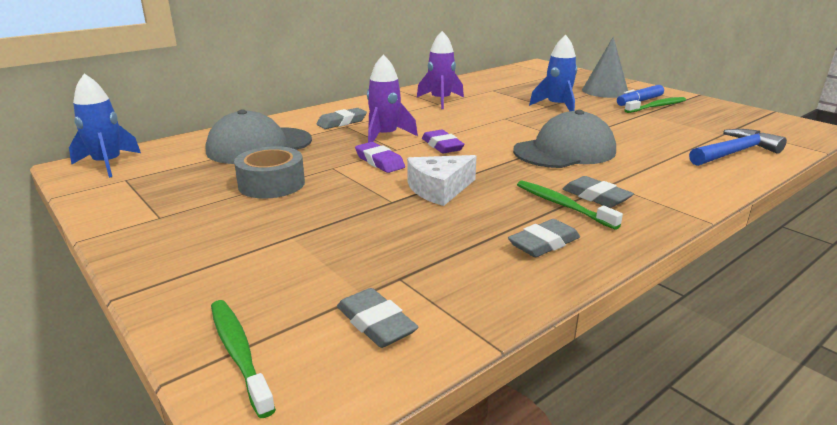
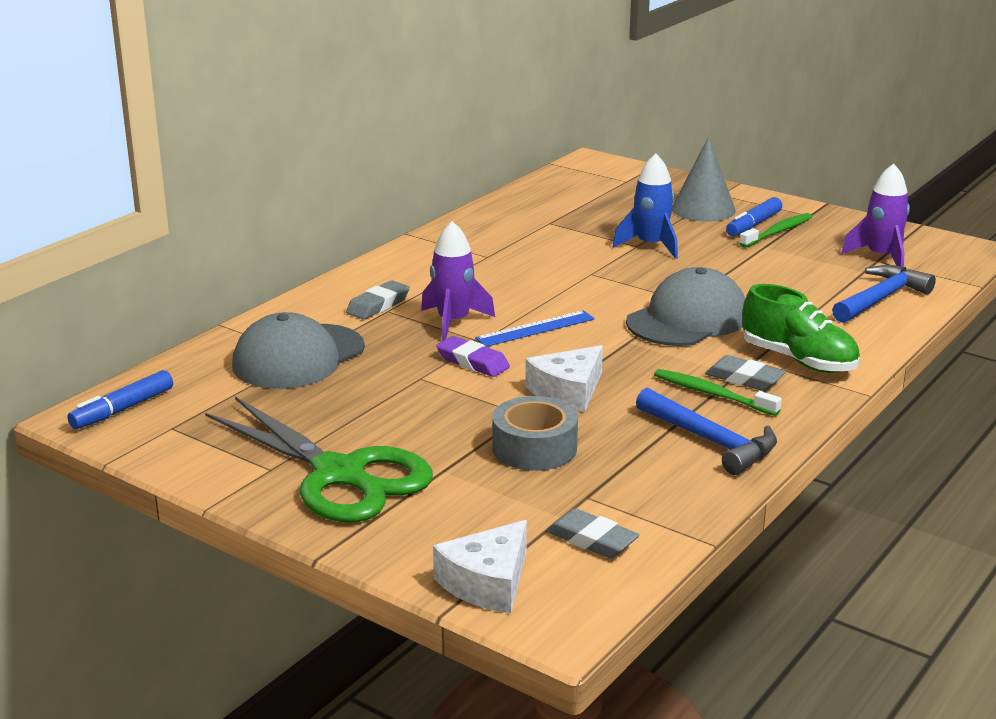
camera: 15 degrees left, 0 degrees up
blue rocket [69,73,141,178] -> blue marker [67,370,173,429]
green toothbrush [211,300,276,418] -> white cheese [433,520,527,613]
grey tape [234,146,305,199] -> grey tape moved to [492,396,578,470]
purple rocket [417,31,464,109] -> purple rocket moved to [841,164,910,267]
purple eraser [422,130,464,153] -> blue ruler [475,310,595,347]
grey eraser [508,219,580,257] -> blue hammer [636,388,777,475]
none -> green scissors [205,396,433,522]
none -> green shoe [743,284,860,373]

